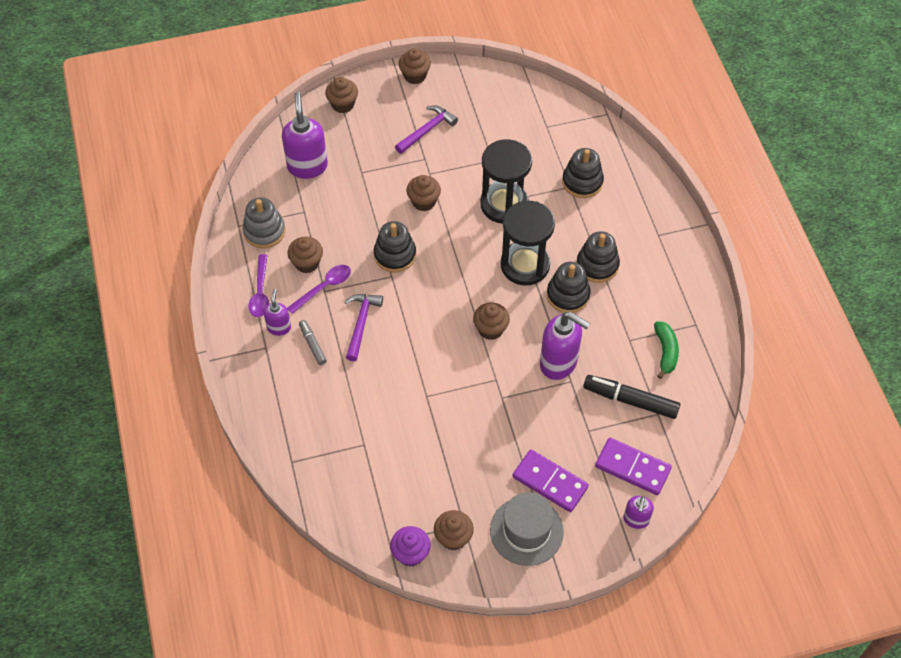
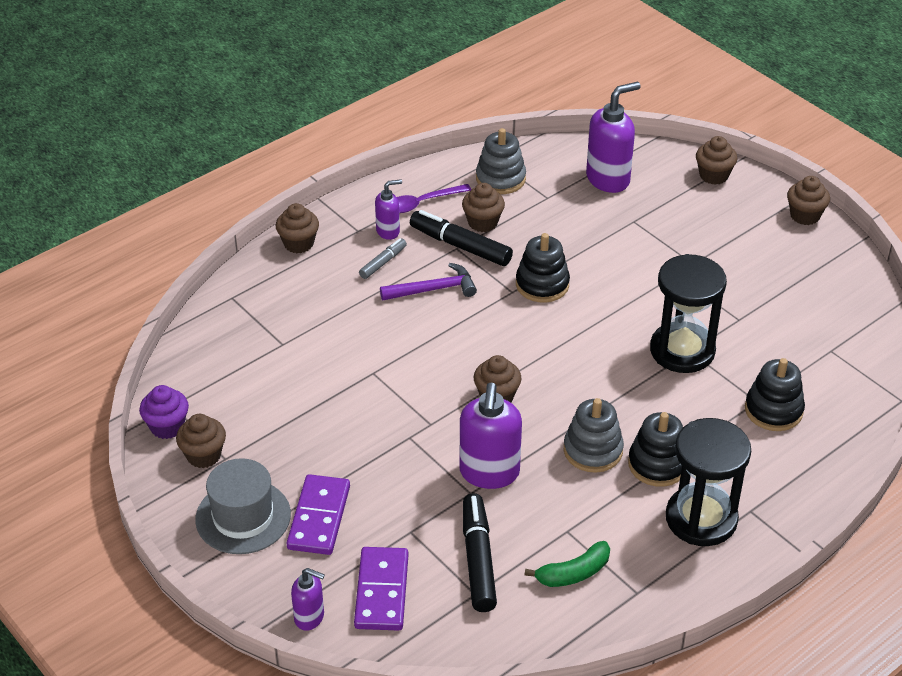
camera: 65 degrees right, 15 degrees down
purple spoon [287,265,351,314] -> black marker [410,210,513,266]
purple hammer [395,105,458,154] -> none
brown cupcake [406,175,441,211] -> brown cupcake moved to [275,203,319,253]
black hourglass [501,201,555,285] -> black hourglass moved to [666,418,751,546]
black stacking toy [547,262,590,313] -> grey stacking toy [564,398,624,473]
purple soap dispenser [623,496,654,529] -> purple soap dispenser turned 150 degrees counterclockwise [291,568,325,631]

